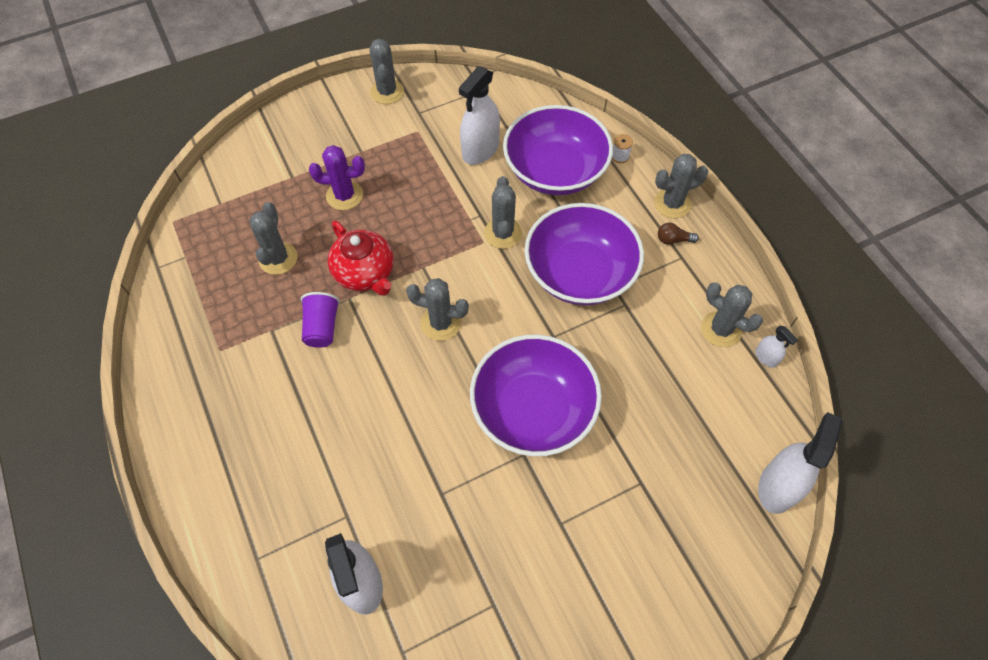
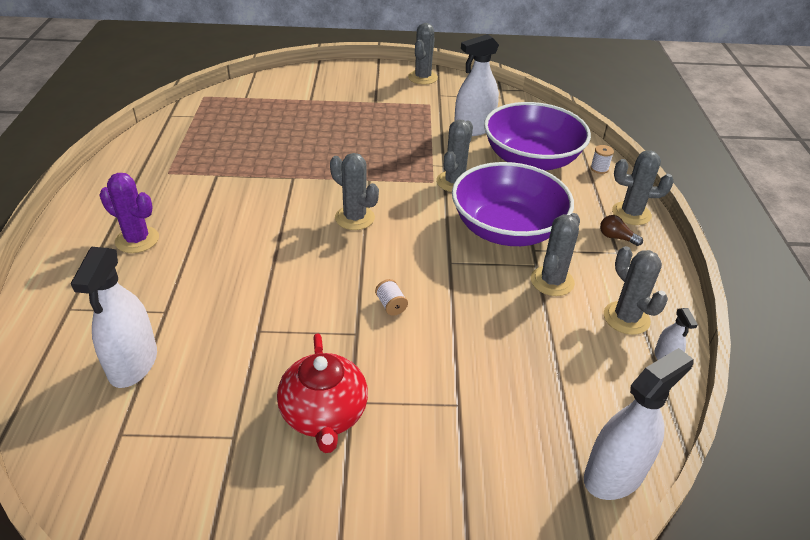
camera: 25 degrees right, 20 degrees down
grey cactus [249,202,298,275] -> grey cactus moved to [531,213,580,296]
purple cup [301,292,340,348] -> none
purple cactus [309,145,365,210] -> purple cactus moved to [99,173,159,253]
red teapot [328,221,393,296] -> red teapot moved to [277,334,368,453]
purple bowl [470,334,602,456] -> white spool [375,279,408,316]

